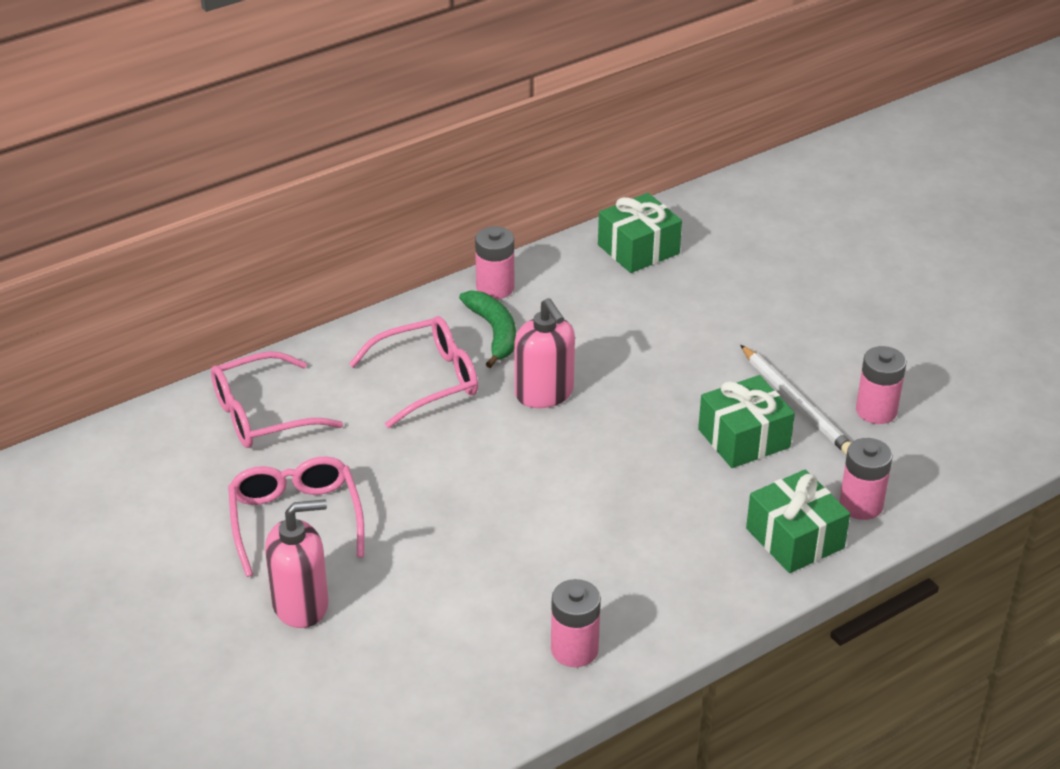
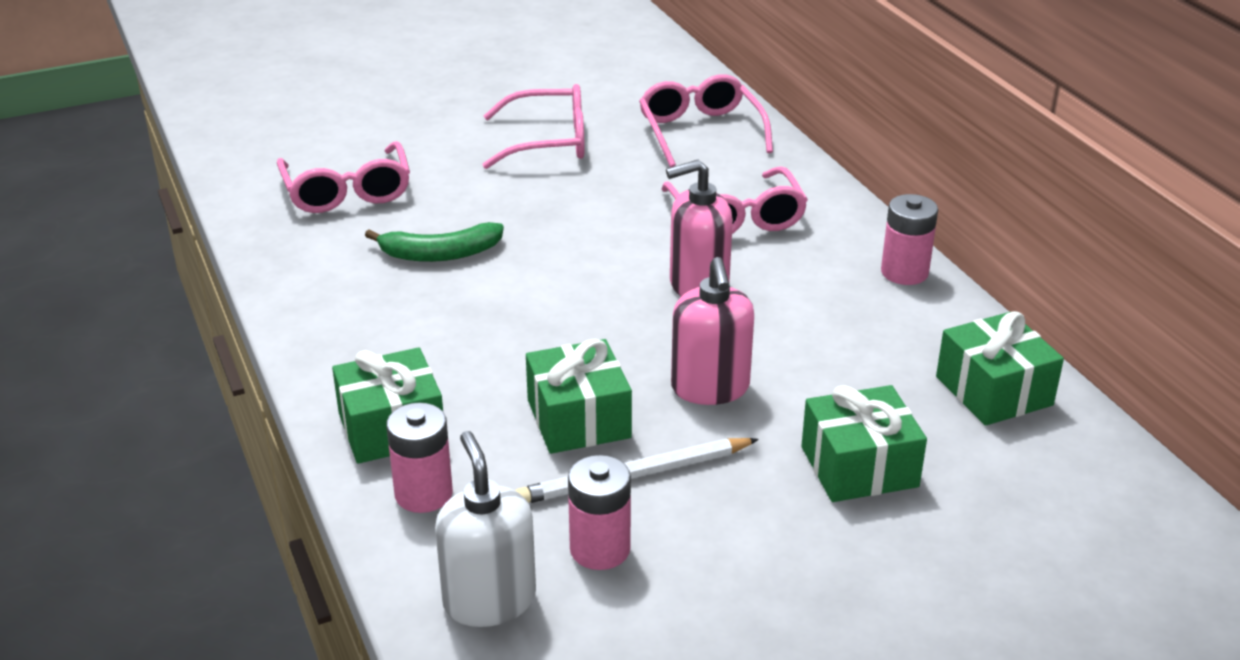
camera: 100 degrees right, 5 degrees down
pink soap dispenser [265,499,329,628] -> pink soap dispenser moved to [671,257,754,405]
green banana [459,290,516,368] -> green banana moved to [365,222,504,262]
pink battery [551,579,601,667] -> none
none -> pink glasses [277,141,410,213]
none -> white soap dispenser [435,431,536,627]
none -> green gift [801,385,927,502]

